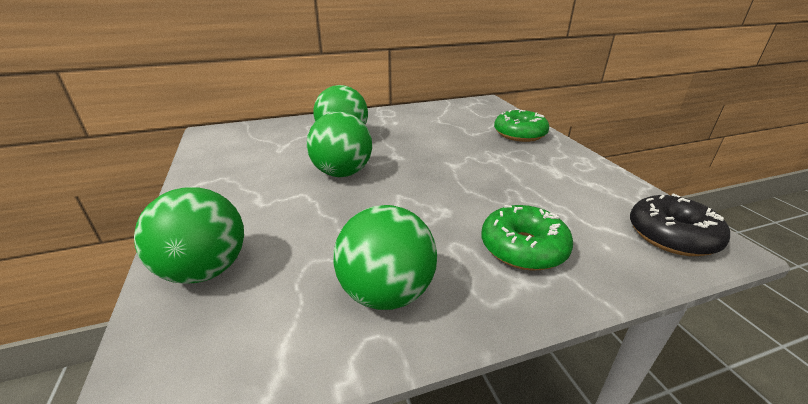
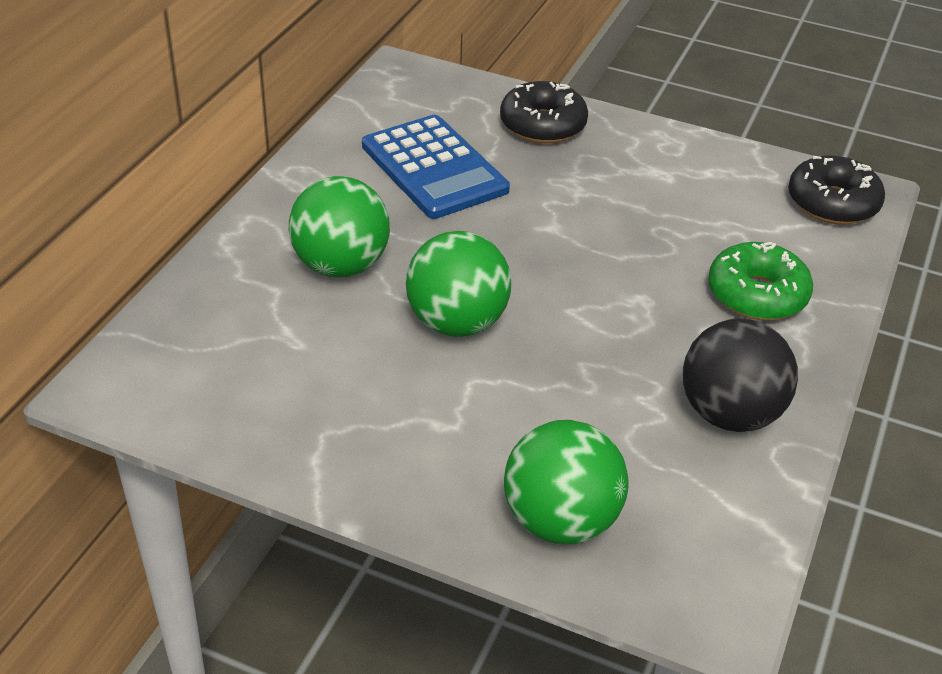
camera: 50 degrees left, 10 degrees up
green ball [333,205,437,310] -> black ball [683,319,798,432]
green donut [494,109,549,142] -> black donut [500,81,588,144]
none -> blue calculator [362,115,510,219]

